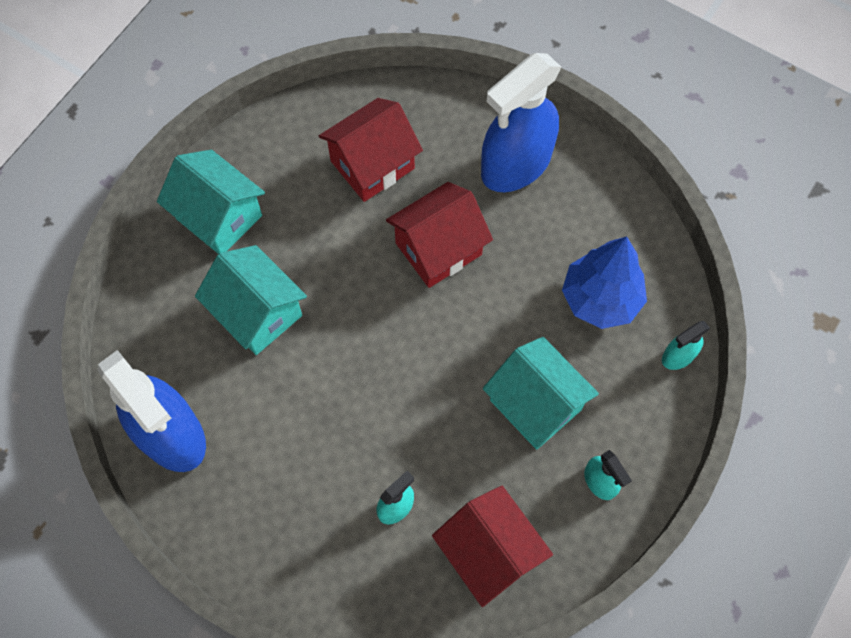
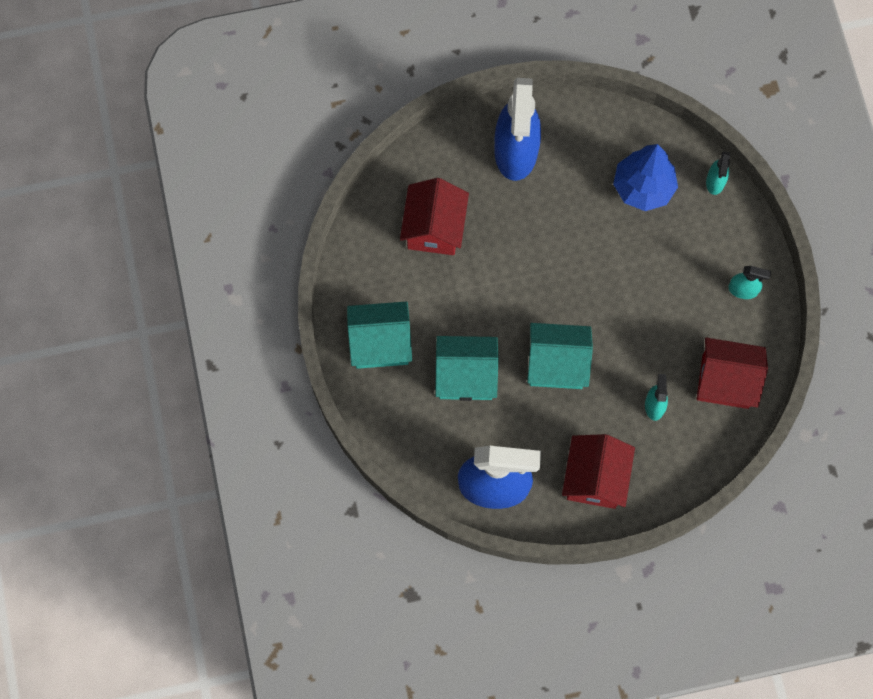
camera: 45 degrees left, 5 degrees up
red house [386,182,493,288] -> red house moved to [562,434,635,509]
turquoise house [483,337,599,450] -> turquoise house moved to [527,323,593,389]

